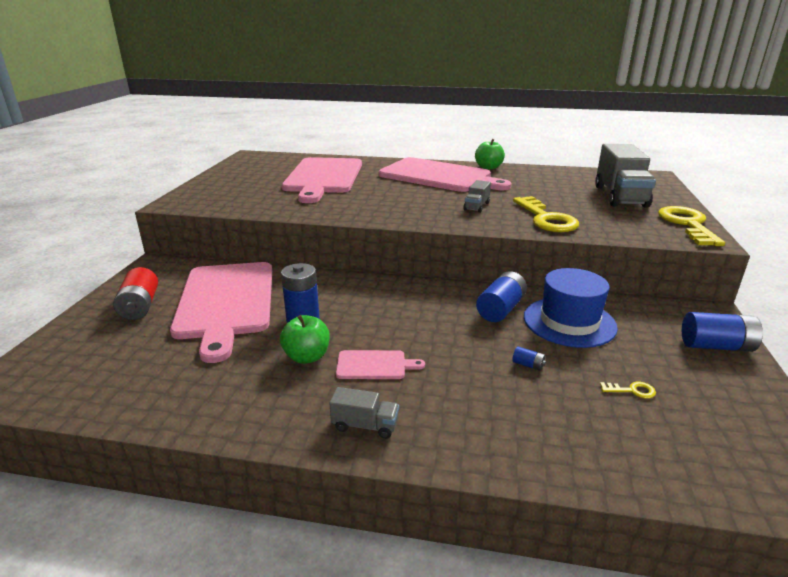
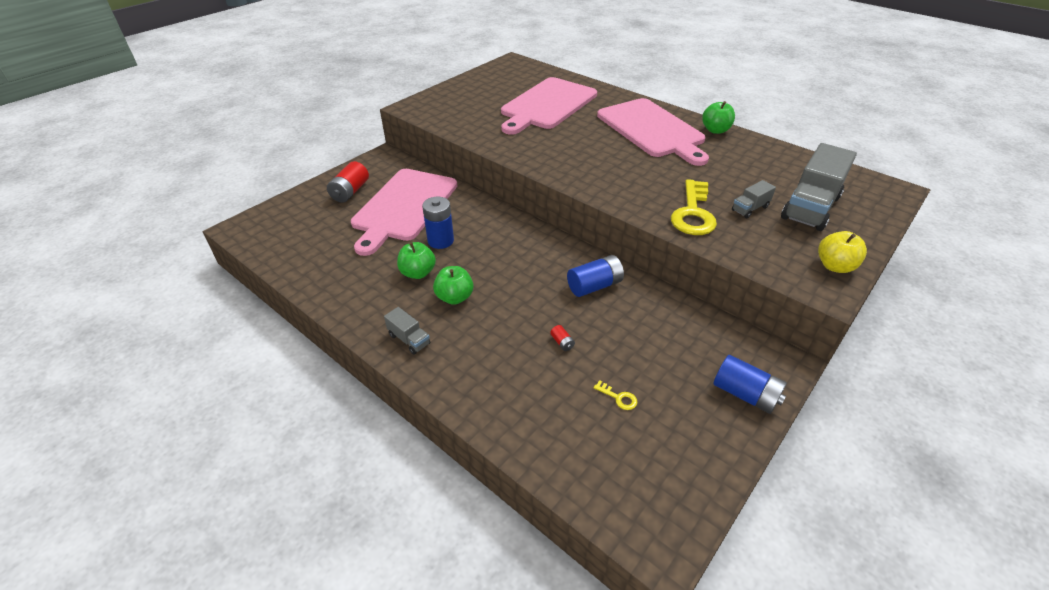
camera: 30 degrees right, 15 degrees up
pink cutting board [336,350,425,379] -> green apple [433,266,474,305]
grey truck [463,180,491,213] -> grey truck moved to [732,180,776,218]
blue battery [512,346,546,371] -> red battery [550,325,575,351]
blue hat [524,268,618,348] -> none
yellow key [658,206,725,246] -> yellow apple [818,231,867,273]

